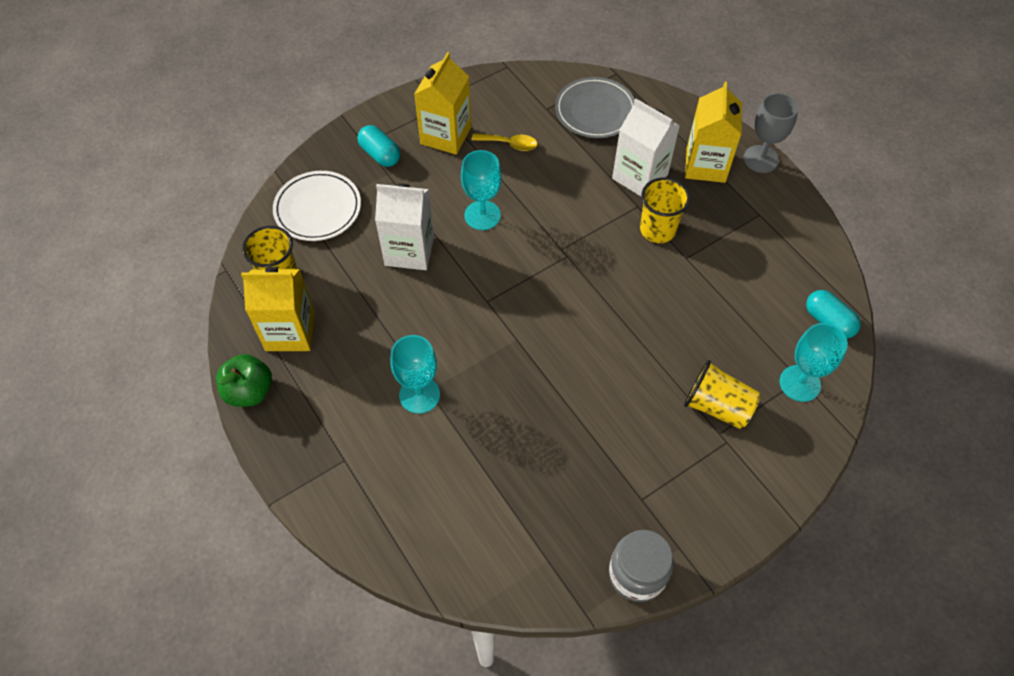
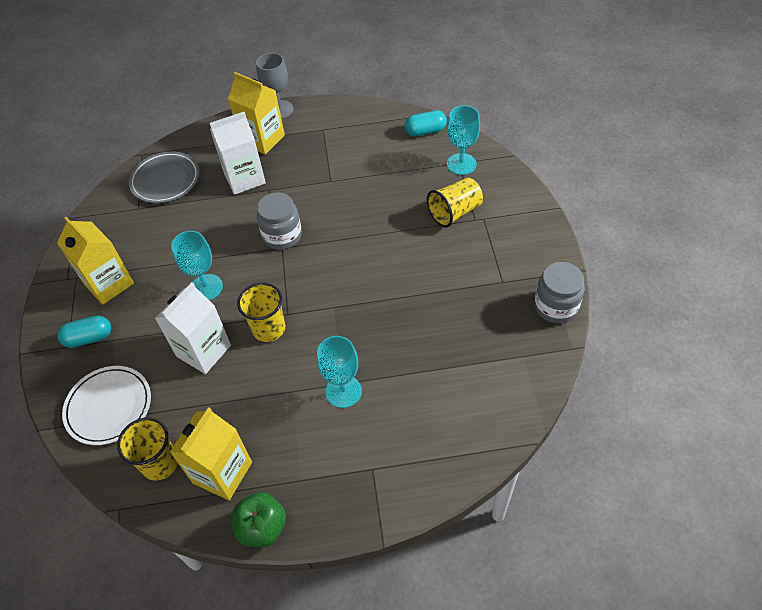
camera: 60 degrees left, 5 degrees down
yellow spoon [472,133,537,151] -> none
yellow cup [640,177,690,243] -> yellow cup moved to [237,282,285,342]
none -> grey jar [257,192,302,250]

